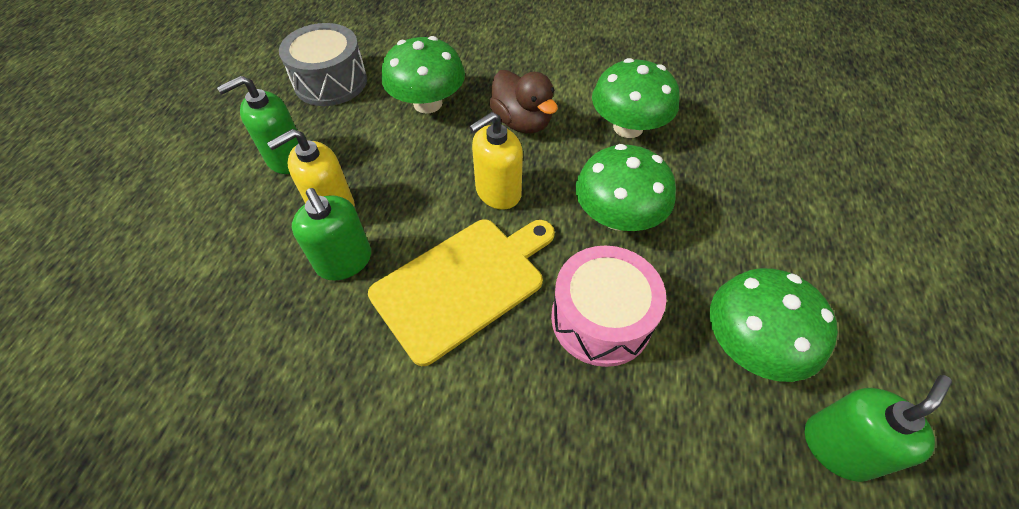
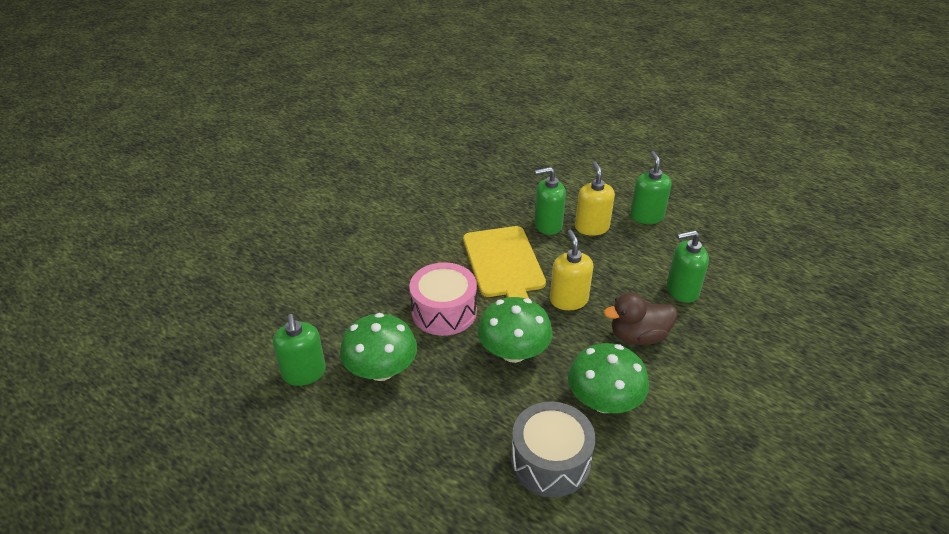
camera: 115 degrees right, 15 degrees down
grey drum [279,23,367,106] -> grey drum moved to [511,402,595,497]
green mushroom [381,36,465,114] -> green soap dispenser [667,230,709,303]

